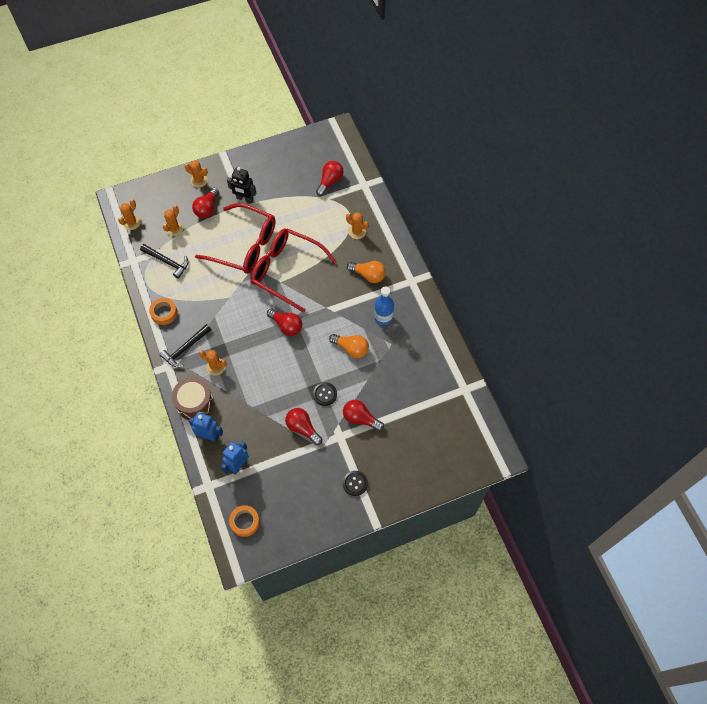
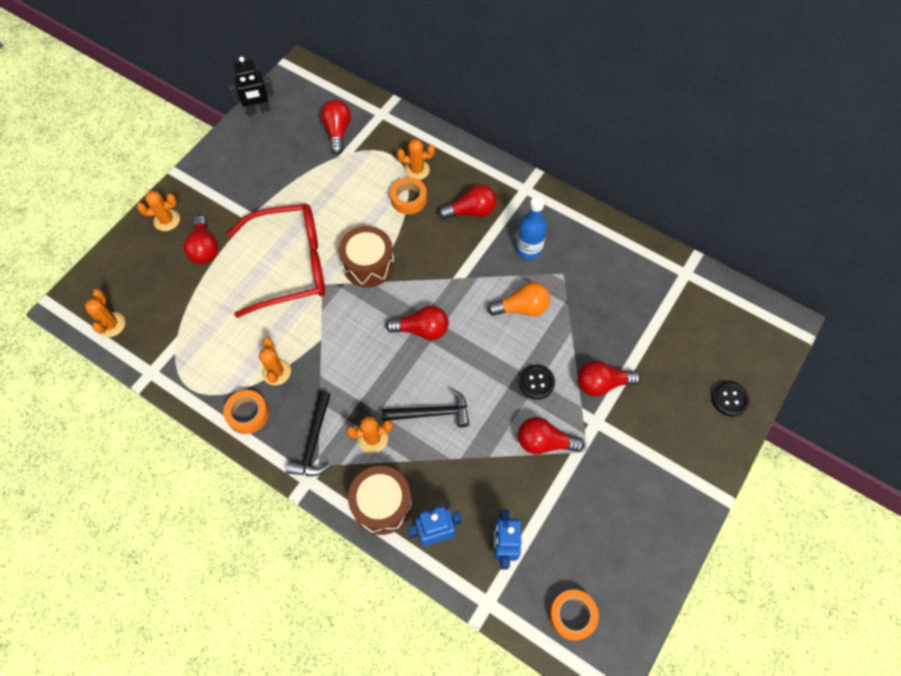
camera: 35 degrees left, 0 degrees up
black hammer [140,244,189,279] -> black hammer moved to [381,388,469,427]
orange cactus [163,205,183,236] -> orange cactus moved to [259,337,291,385]
black robot [227,167,256,203] -> black robot moved to [229,56,274,115]
red glasses [251,228,337,313] -> brown drum [339,226,394,287]
black button [343,471,368,496] -> black button moved to [711,381,750,417]
orange light bulb [347,261,386,283] -> red light bulb [438,185,497,219]
none -> orange tape [390,177,427,214]

